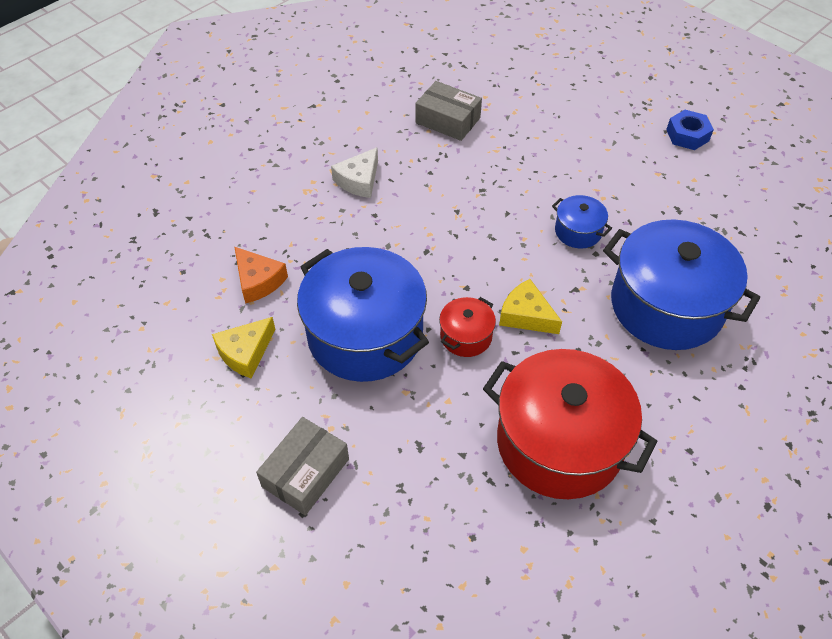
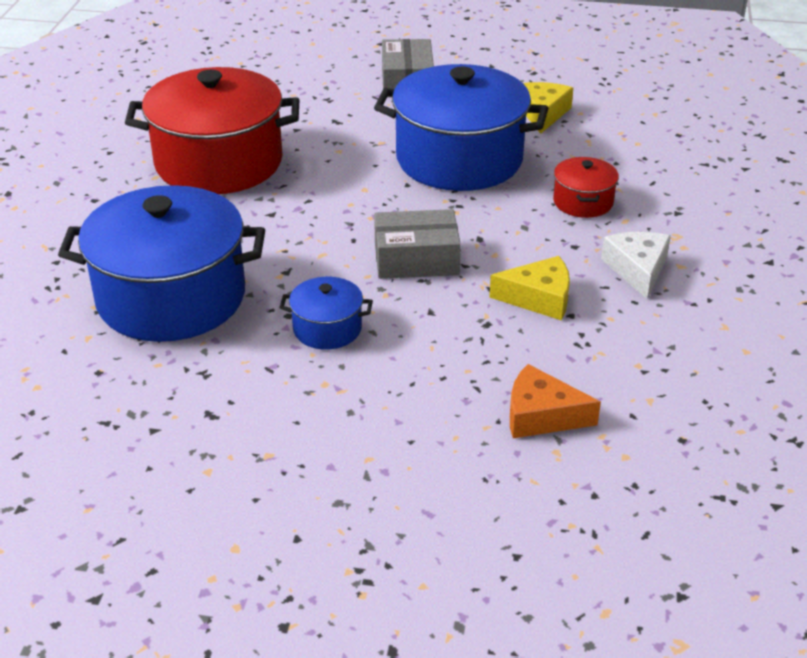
camera: 145 degrees right, 15 degrees down
orange cheese [235,247,288,304] -> orange cheese moved to [510,364,601,438]
grey box [415,81,482,141] -> grey box moved to [374,209,461,279]
red pot [439,297,496,357] -> red pot moved to [553,157,619,218]
yellow cheese [499,279,562,334] -> yellow cheese moved to [489,256,570,320]
blue nut [666,110,714,150] -> none

